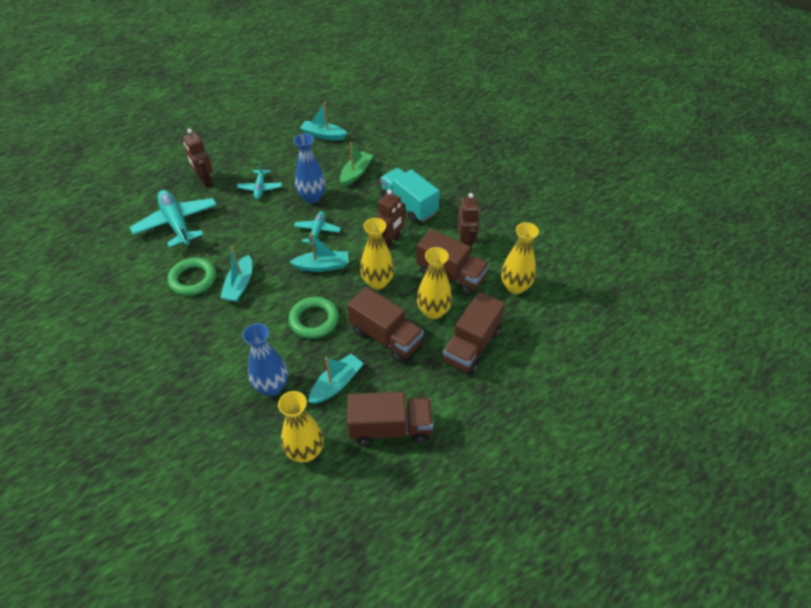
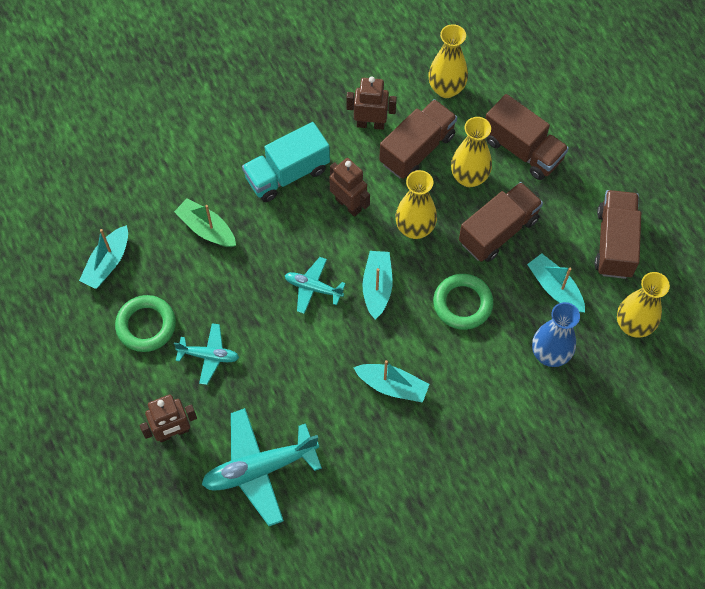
camera: 80 degrees left, 15 degrees up
green ring [167,258,216,296] -> green ring moved to [115,295,176,352]
blue vase [294,134,326,203] -> none

